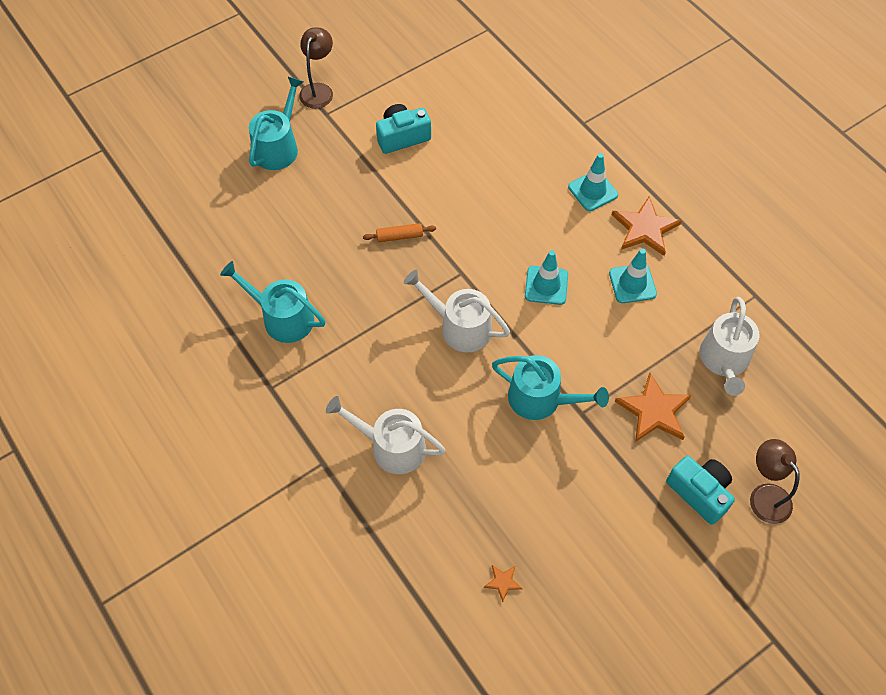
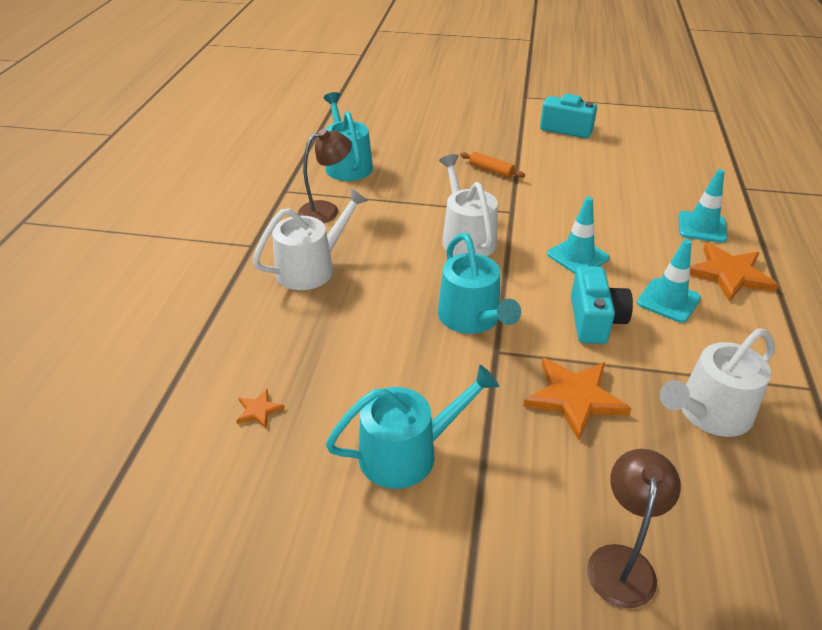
camera: 45 degrees right, 20 degrees down
turquoise watering can [249,77,303,170] -> turquoise watering can moved to [326,365,499,489]
brown lamp [299,27,333,109] -> brown lamp moved to [298,129,352,223]
white watering can [326,396,445,474] -> white watering can turned 75 degrees clockwise [253,188,368,290]
turquoise camera [666,456,735,525] -> turquoise camera moved to [571,266,633,344]

